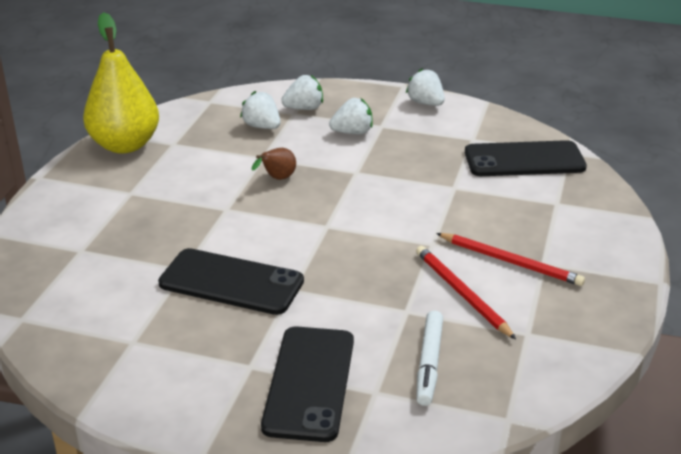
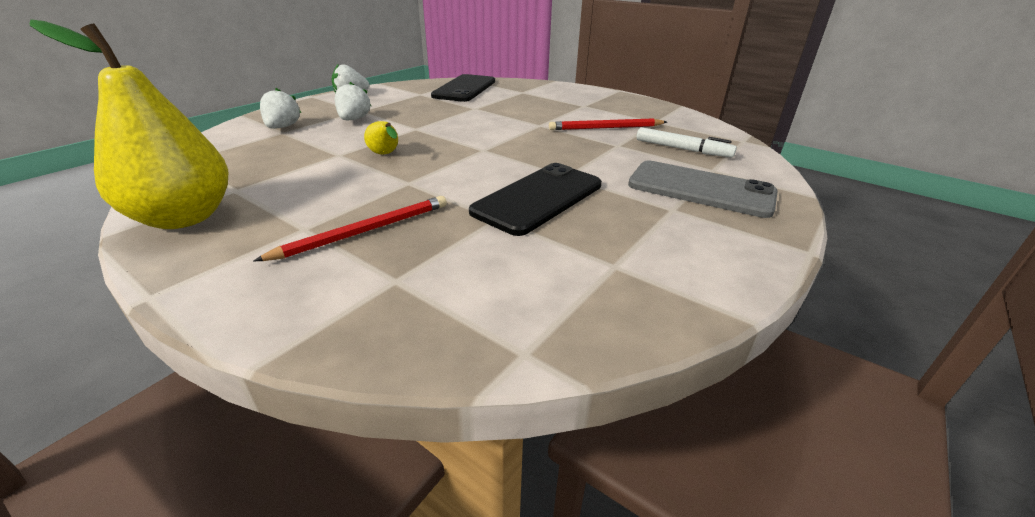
camera: 70 degrees left, 0 degrees up
white strawberry [240,91,281,129] -> none
brown pear [251,148,296,180] -> yellow pear [364,121,398,154]
black phone [261,326,354,442] -> grey phone [628,161,778,218]
red pencil [436,233,585,286] -> red pencil moved to [254,196,447,261]

